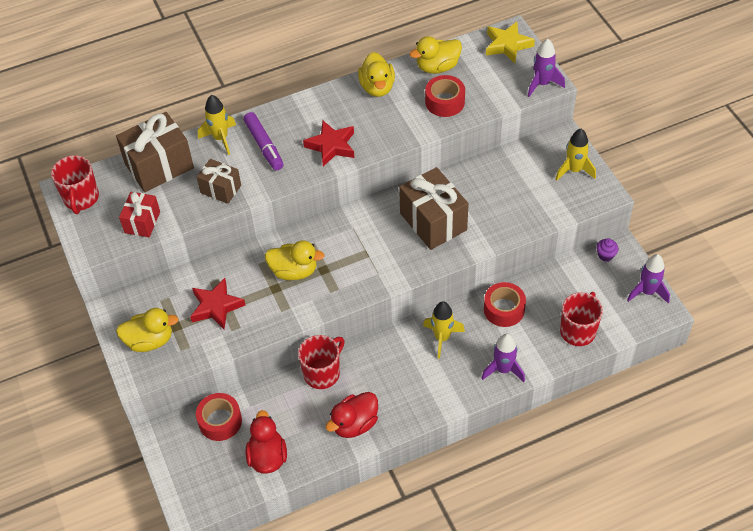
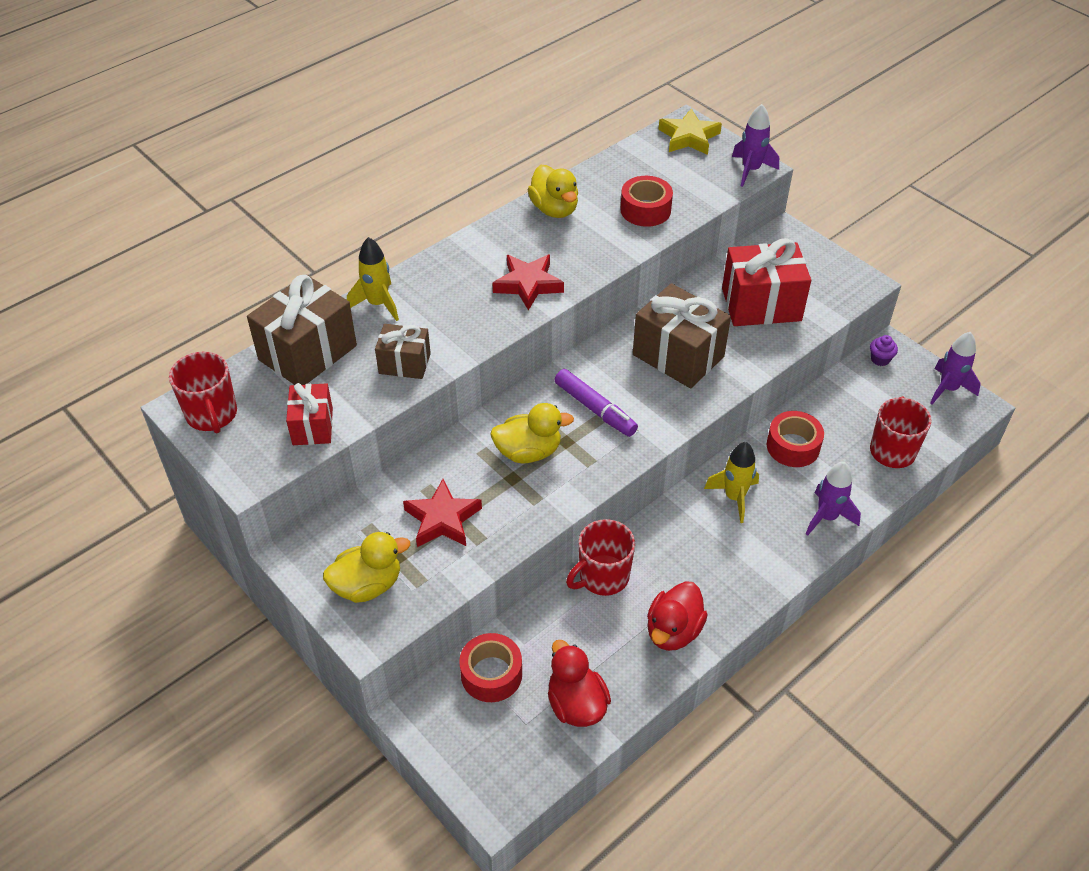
camera: 20 degrees left, 5 degrees down
purple marker [244,112,284,170] -> purple marker moved to [555,369,638,437]
red mug [298,335,345,389] -> red mug turned 150 degrees counterclockwise [566,519,635,596]
yellow duck [410,36,462,74] -> none
yellow rocket [555,129,596,181] -> none
none -> red gift [722,238,811,326]

